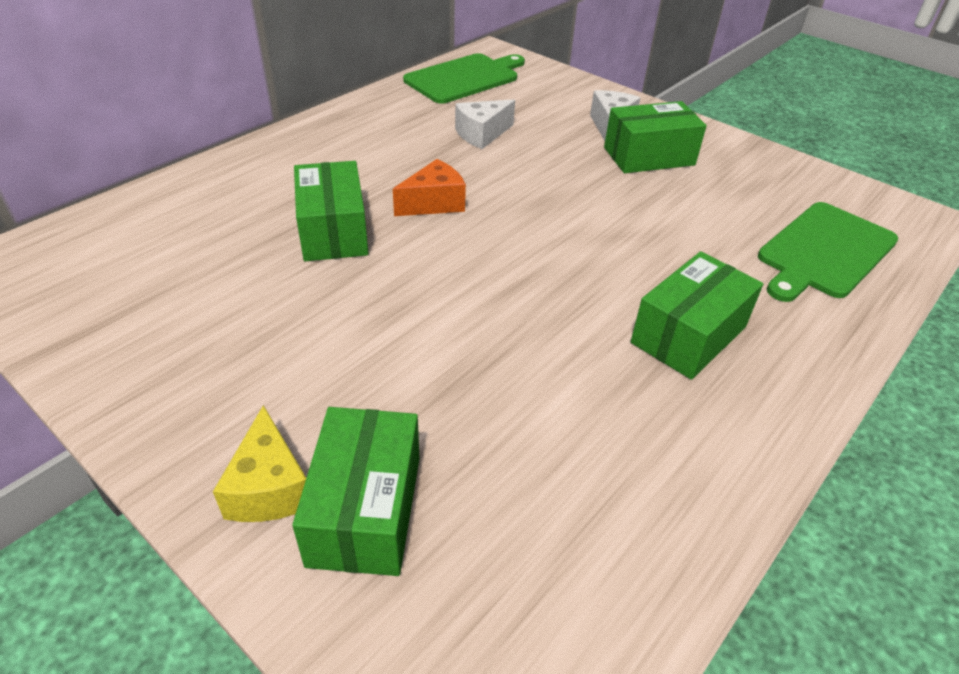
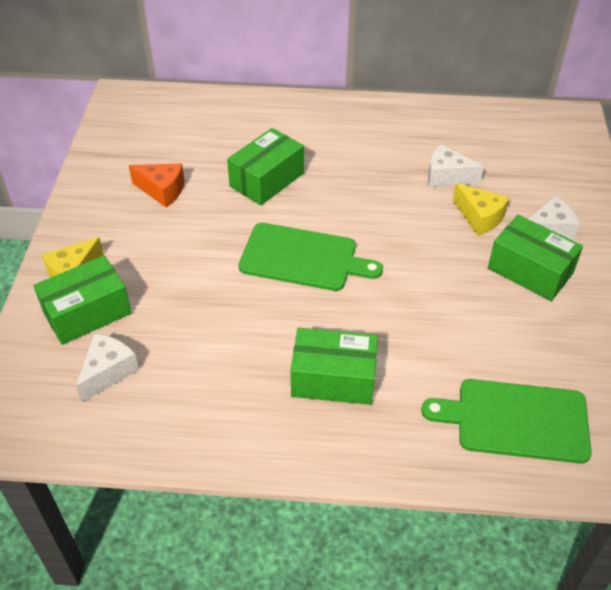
camera: 55 degrees right, 5 degrees up
orange cheese [393,159,466,216] -> orange cheese moved to [129,163,185,207]
green cutting board [403,53,525,104] -> green cutting board moved to [238,223,383,291]
none -> white cheese [76,333,139,402]
none -> yellow cheese [453,183,509,236]

